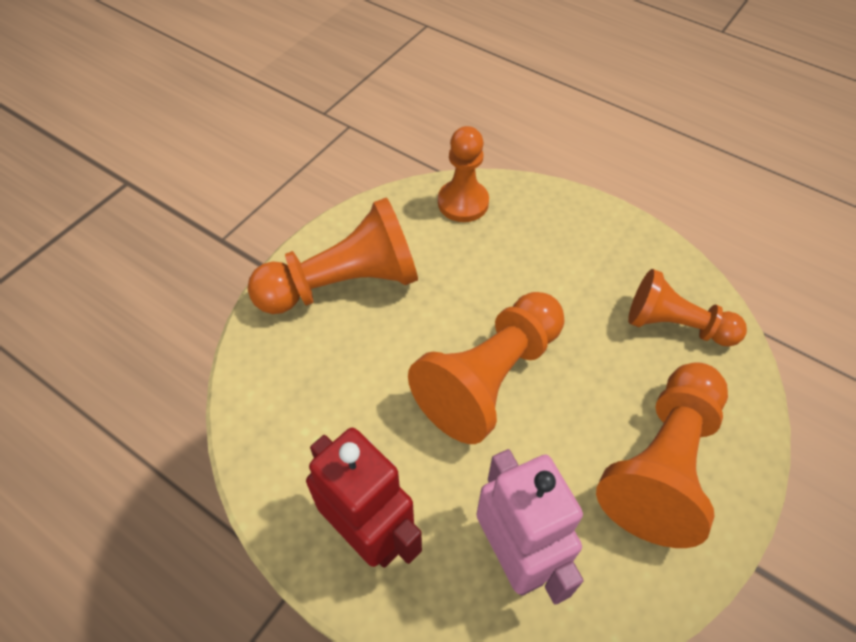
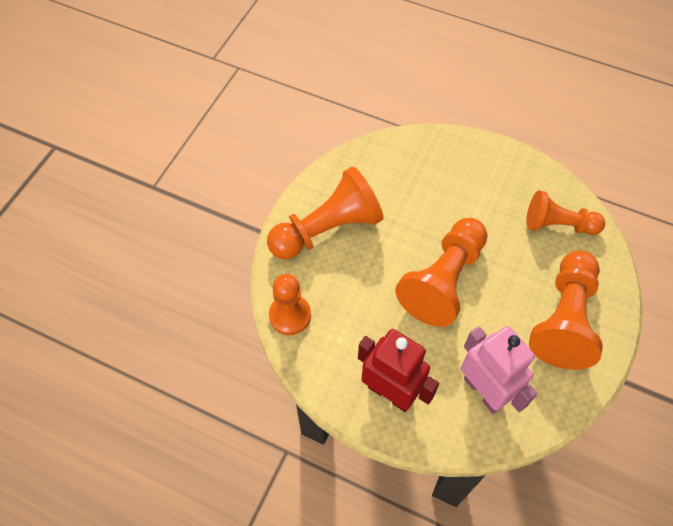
camera: 10 degrees left, 5 degrees up
orange pawn [438,126,489,222] -> orange pawn moved to [269,274,311,335]

